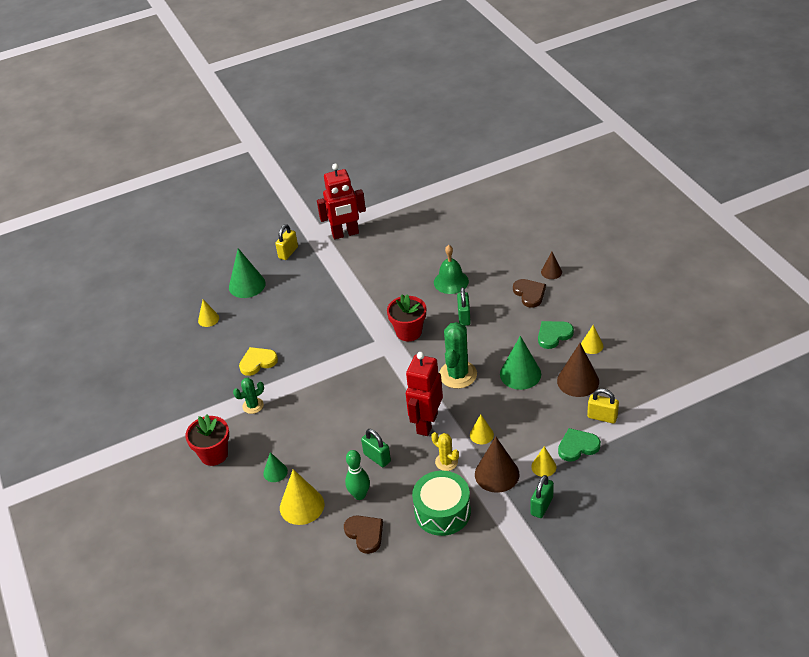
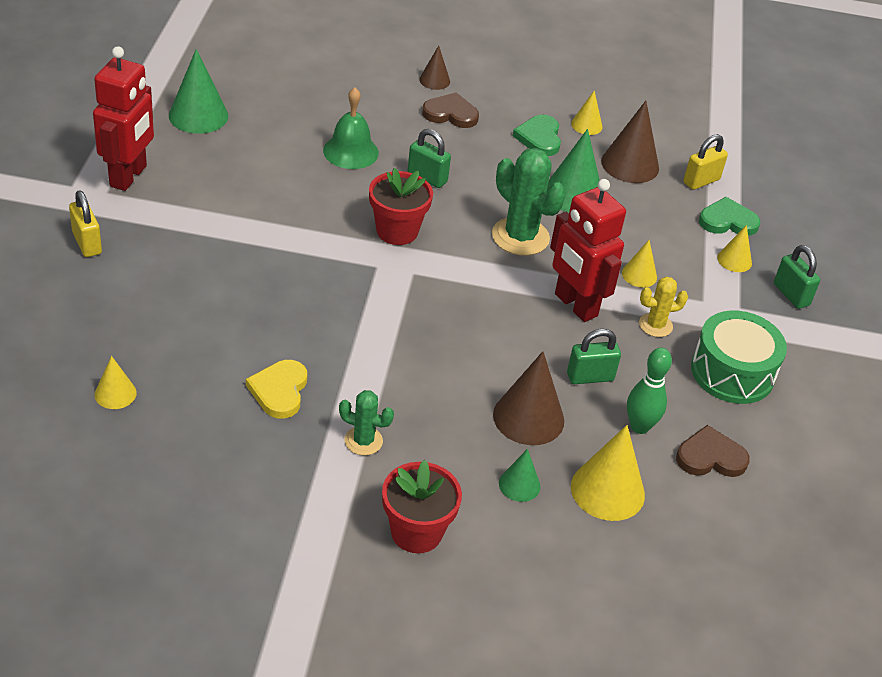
camera: 65 degrees left, 0 degrees up
green cone [229,248,266,298] -> green cone moved to [169,49,228,134]
green cactus [233,378,264,414] -> green cactus turned 75 degrees counterclockwise [339,390,394,455]
brown cone [475,437,520,493] -> brown cone moved to [493,351,564,445]
green heart [558,428,601,462] -> green heart turned 75 degrees clockwise [699,197,760,236]

